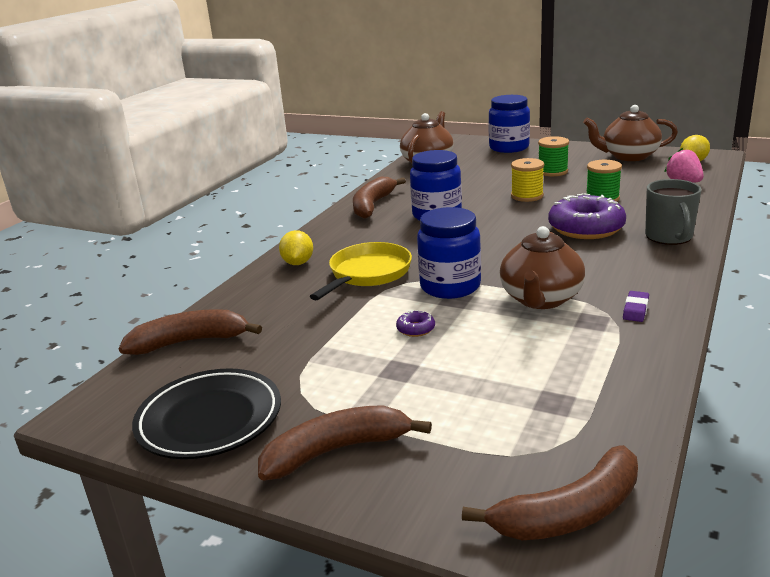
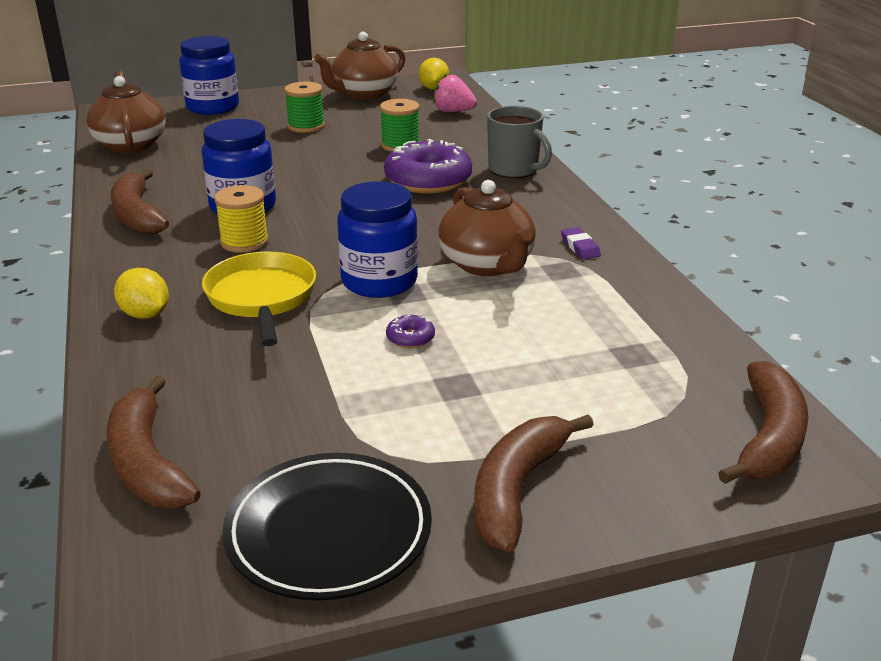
camera: 45 degrees left, 5 degrees up
brown banana [118,309,262,355] -> brown banana turned 60 degrees counterclockwise [107,376,201,508]
yellow spool [511,158,544,202] -> yellow spool moved to [214,185,269,253]

